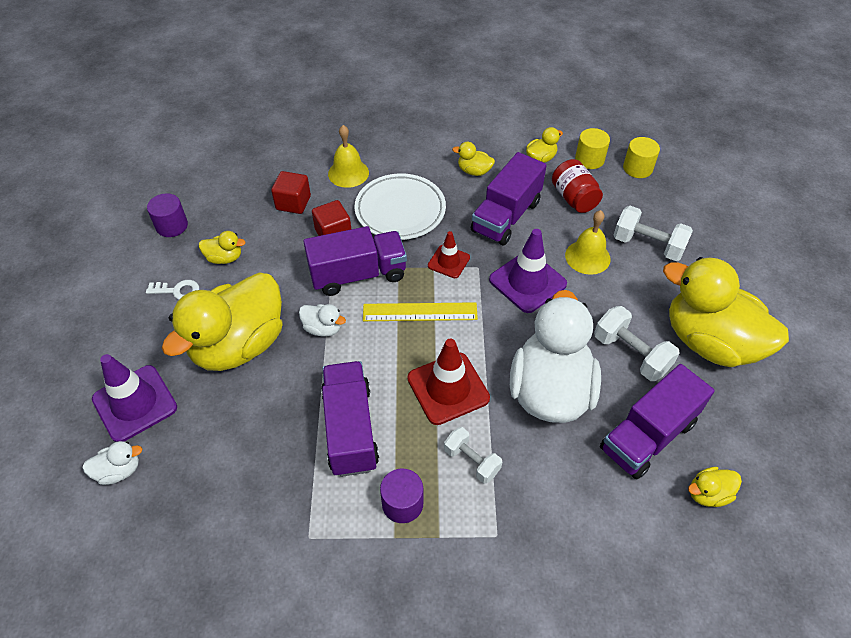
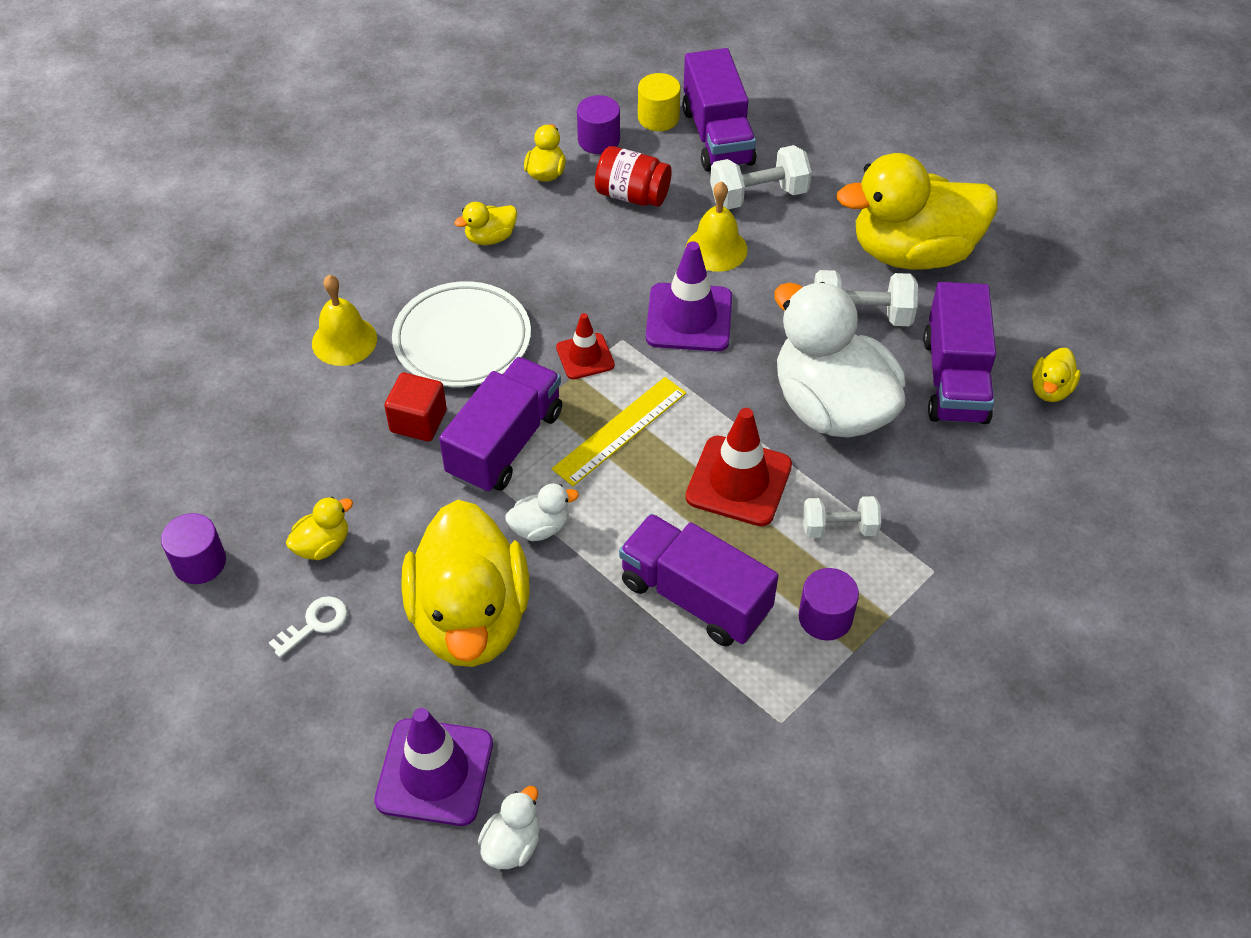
camera: 45 degrees left, 0 degrees up
red cube [271,171,311,214] -> none
purple truck [471,152,547,246] -> purple truck moved to [682,48,757,172]
yellow cylinder [575,128,610,169] -> purple cylinder [577,95,620,154]

